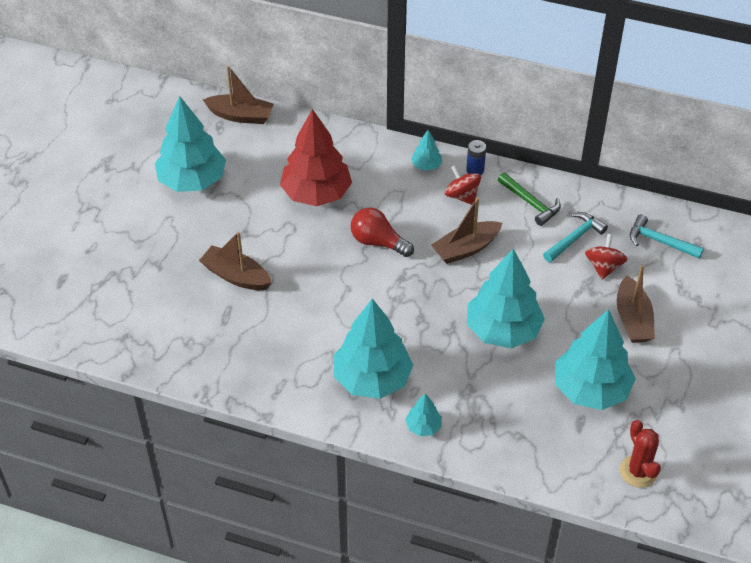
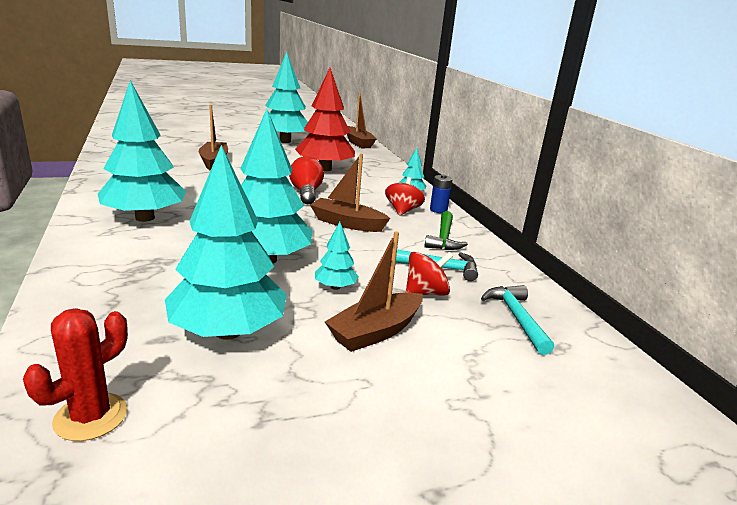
camera: 50 degrees right, 25 degrees down
turquoise tree [405,393,442,436] -> turquoise tree moved to [315,222,359,290]

